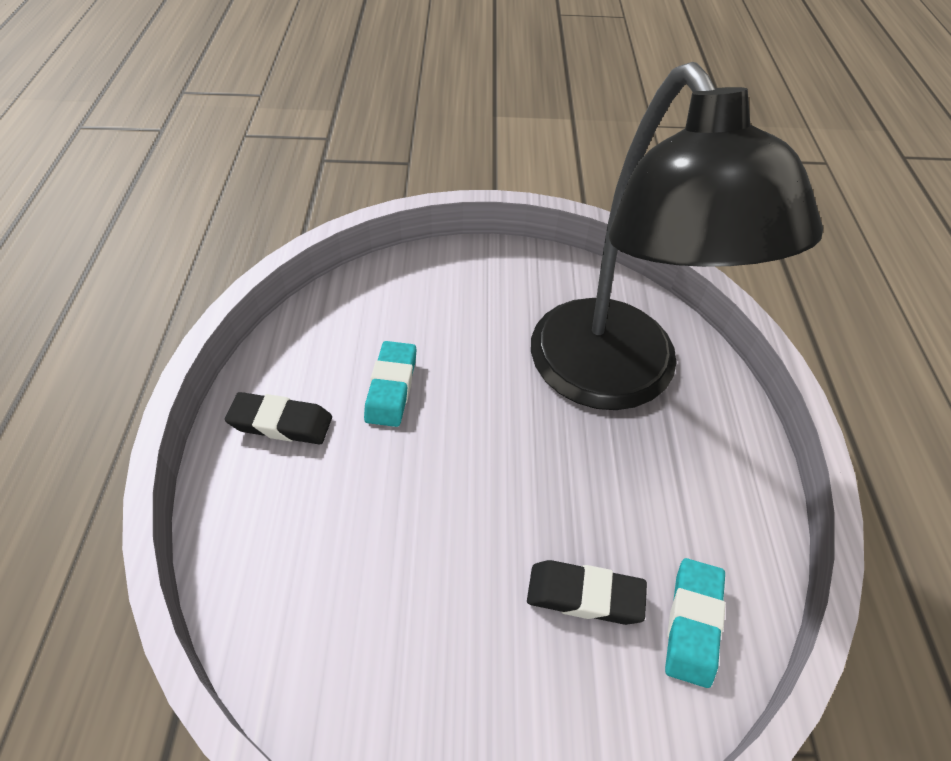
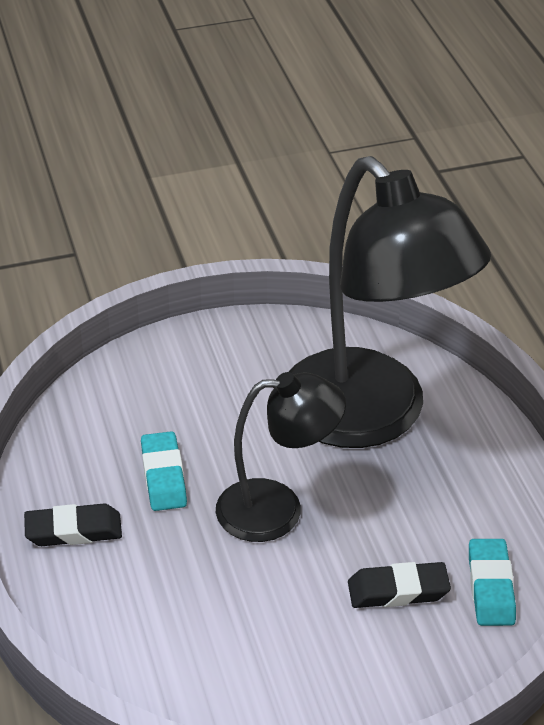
camera: 15 degrees left, 10 degrees down
none -> black lamp [216,372,346,542]

